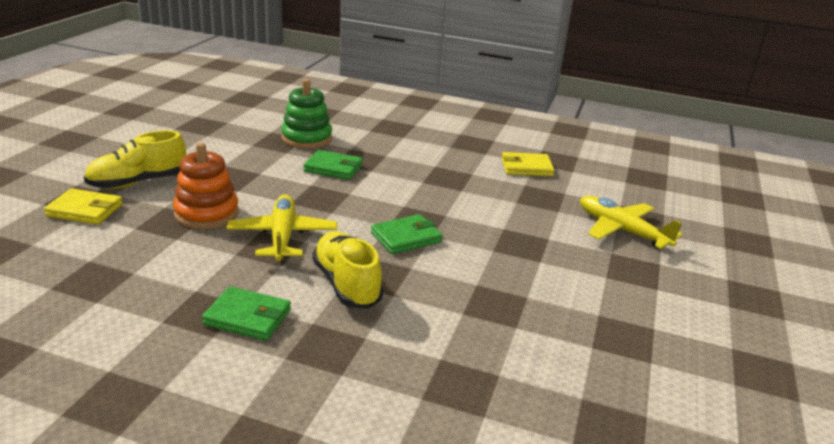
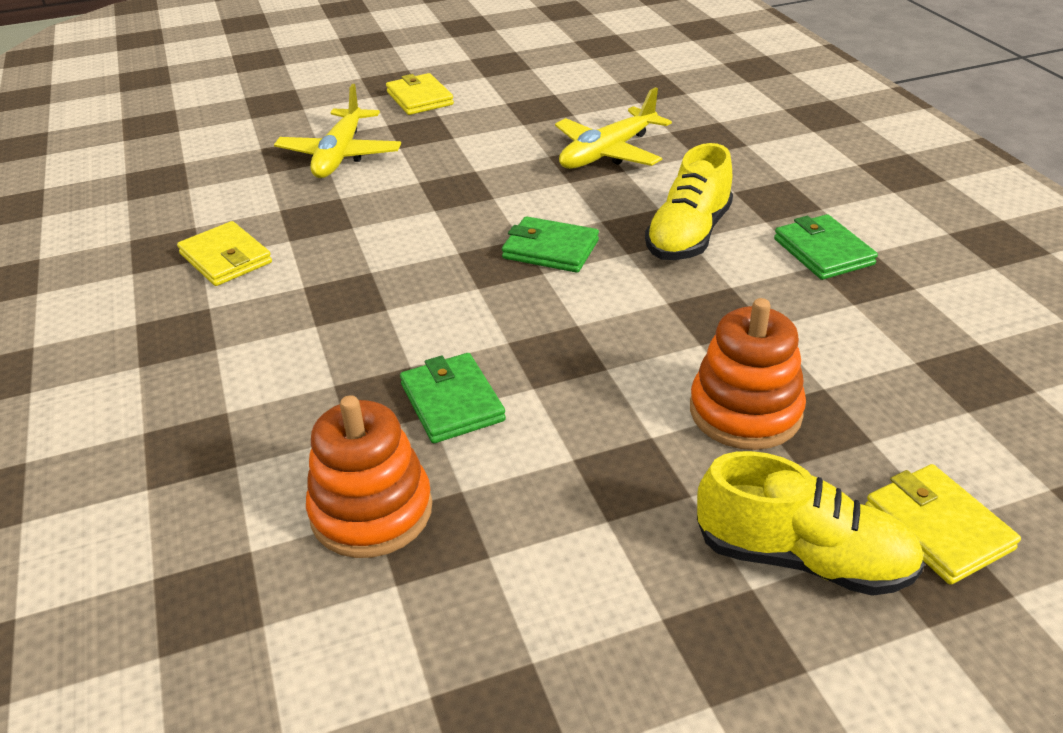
camera: 125 degrees left, 10 degrees up
yellow plane [226,194,337,261] -> yellow plane moved to [555,87,672,169]
green stacking toy [281,79,332,149] -> orange stacking toy [306,395,432,558]
none -> yellow wallet [386,73,454,115]

